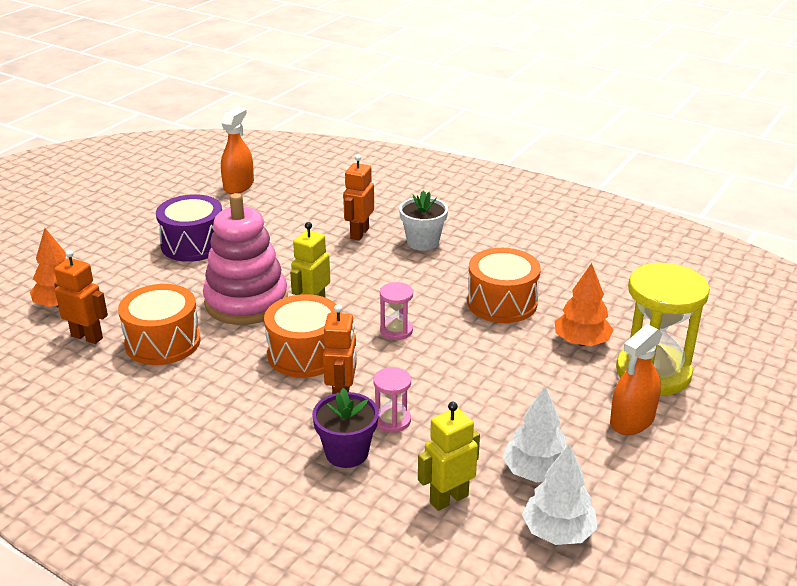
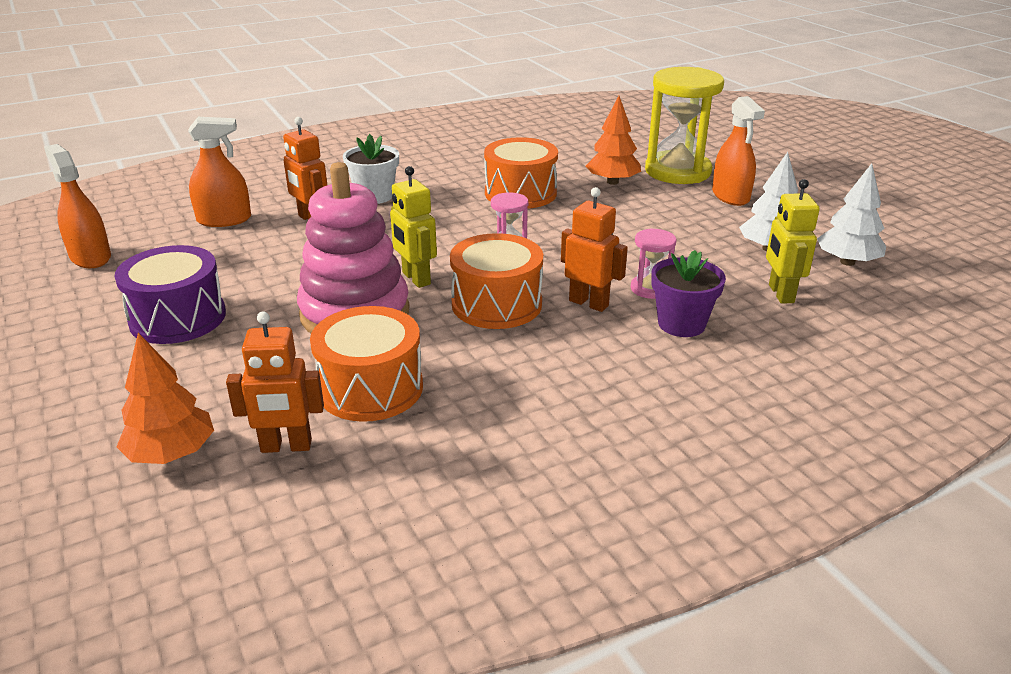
camera: 60 degrees left, 0 degrees up
orange robot [54,250,108,344] -> orange robot turned 150 degrees counterclockwise [226,311,324,453]
none -> orange spray bottle [188,117,251,227]

